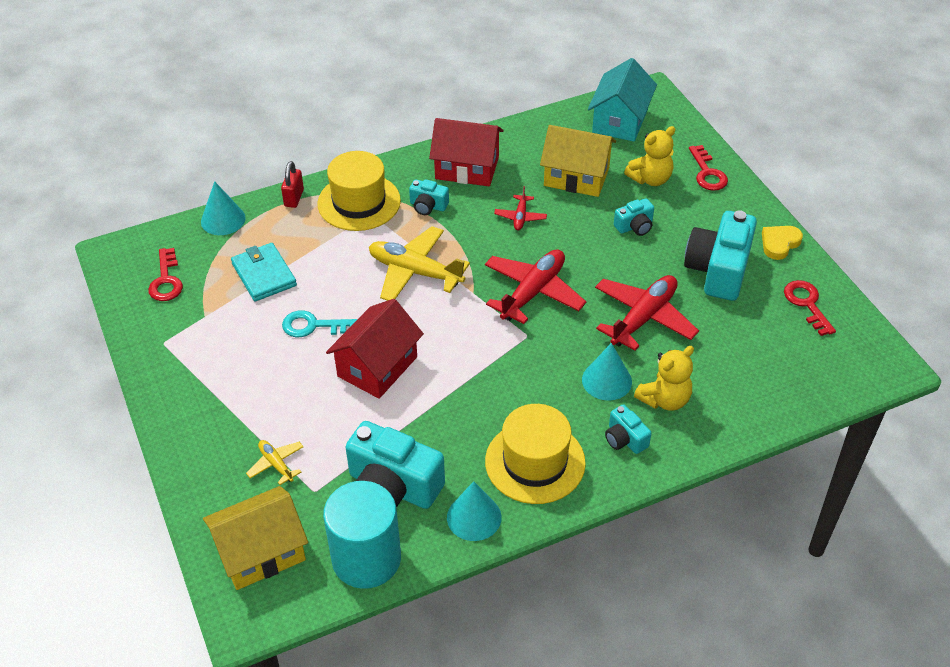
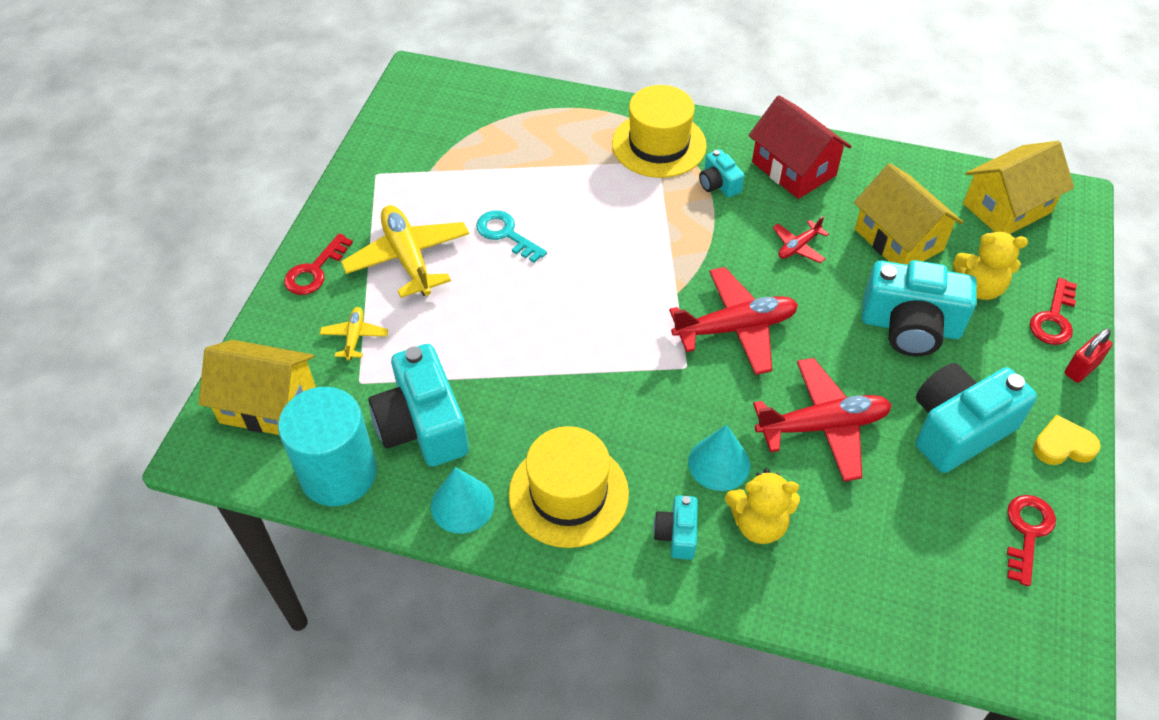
camera: 40 degrees right, 5 degrees up
red key [148,248,183,301] -> red key moved to [284,233,353,295]
turquoise cone [201,181,246,235] -> none
turquoise wallet [231,243,297,302] -> none
red padlock [281,161,304,208] -> red padlock moved to [1064,328,1112,383]
red house [326,299,424,399] -> none
yellow plane [369,226,470,301] -> yellow plane moved to [341,205,469,298]
turquoise house [588,58,657,142] -> yellow house [963,141,1074,234]
turquoise camera [614,198,654,236] -> turquoise camera [862,260,977,357], size x2.04

